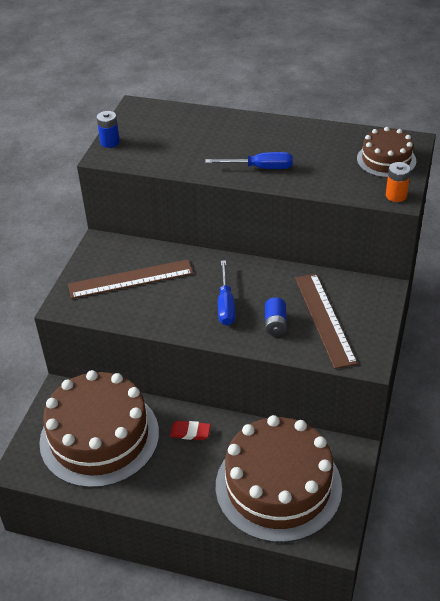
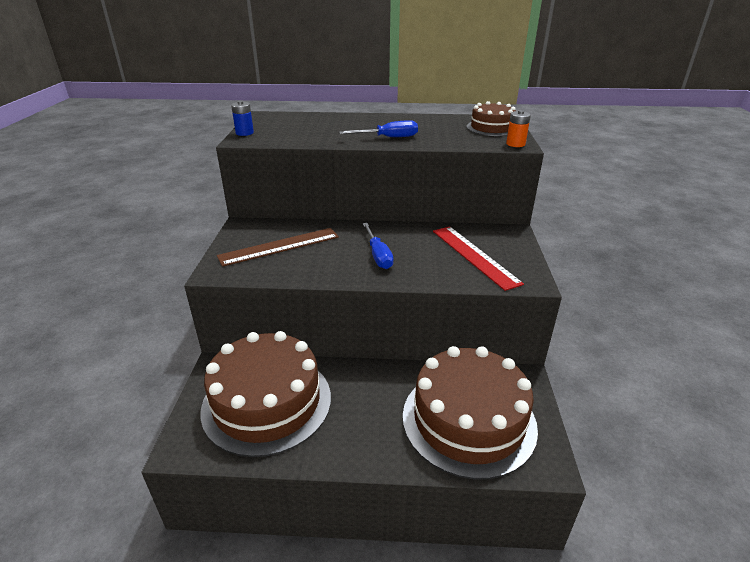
camera: 15 degrees left, 10 degrees down
red eraser [170,421,211,440] -> none
blue battery [265,297,287,336] -> none
brown ruler [295,274,358,369] -> red ruler [433,226,524,291]

